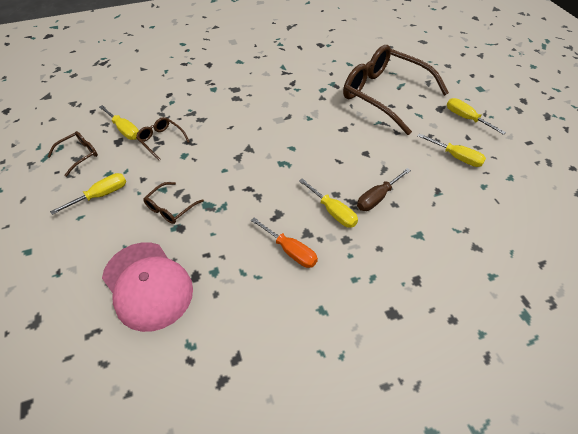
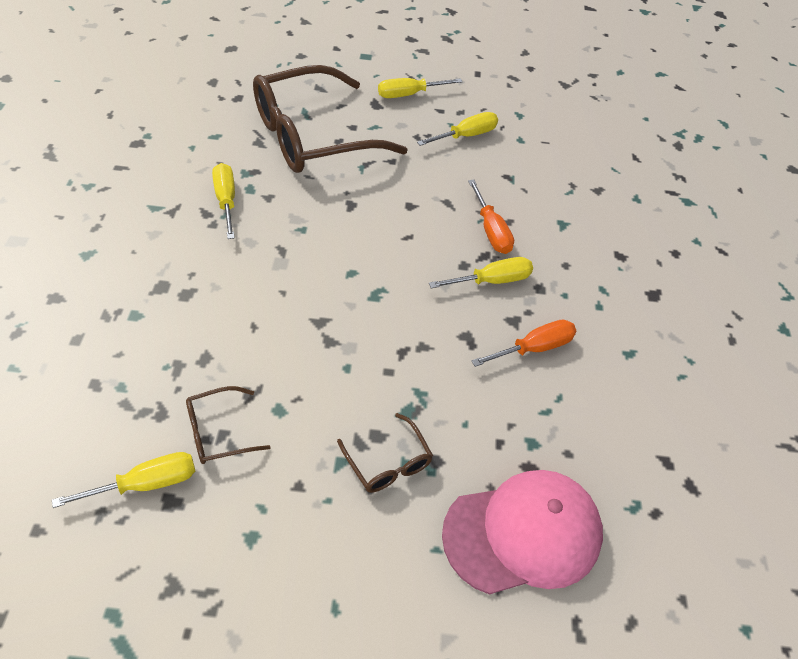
camera: 70 degrees left, 0 degrees up
brown glasses [47,131,98,177] -> none
yellow screwdriver [50,173,126,215] -> yellow screwdriver moved to [212,163,235,239]
brown screwdriver [357,168,411,211] -> orange screwdriver [468,179,514,254]

